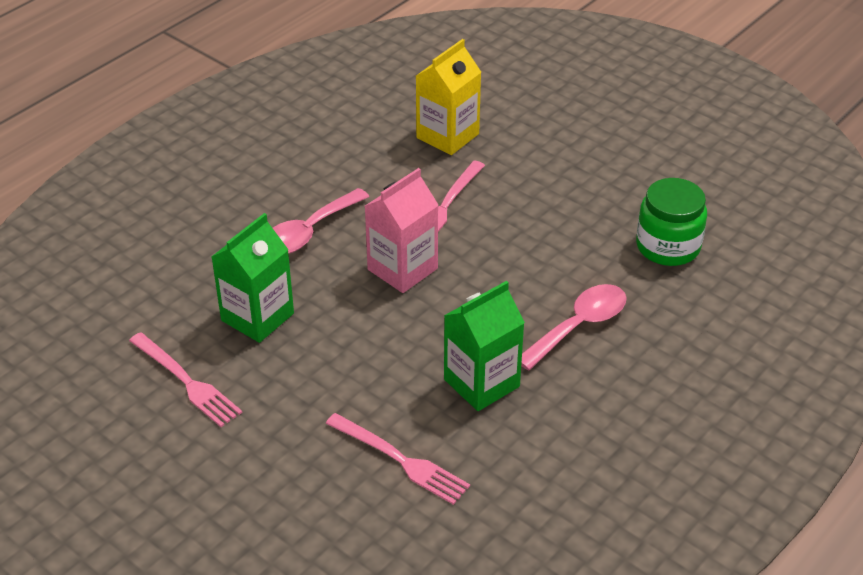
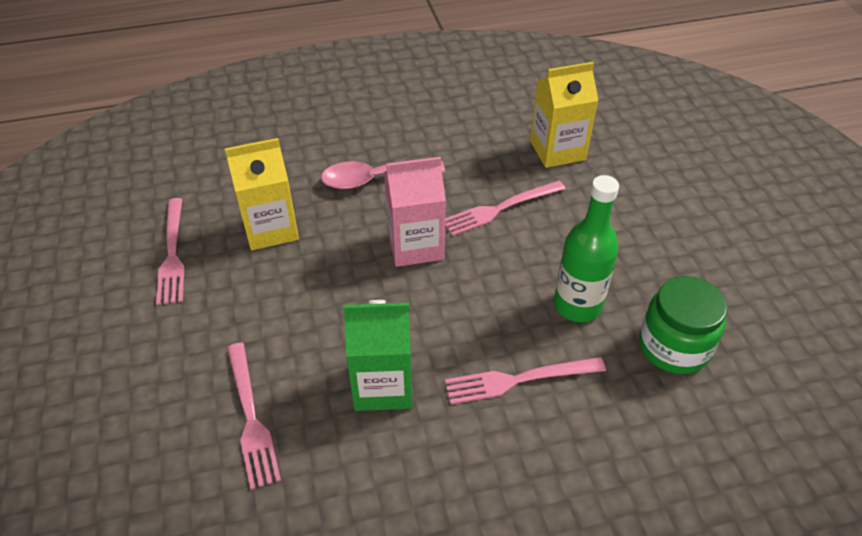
camera: 35 degrees right, 5 degrees up
green carton [212,213,294,343] -> yellow carton [225,138,299,250]
pink spoon [521,284,627,371] -> pink fork [445,357,606,404]
none -> green bottle [554,175,619,322]

